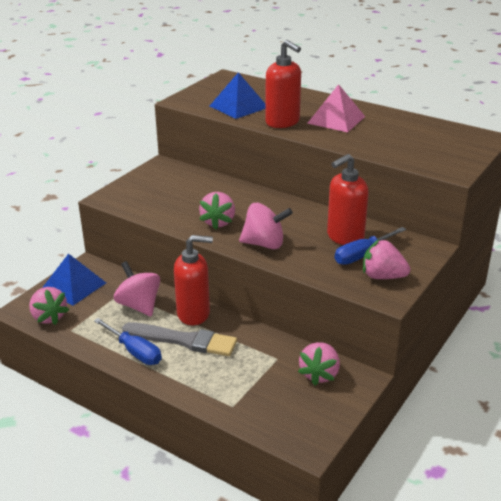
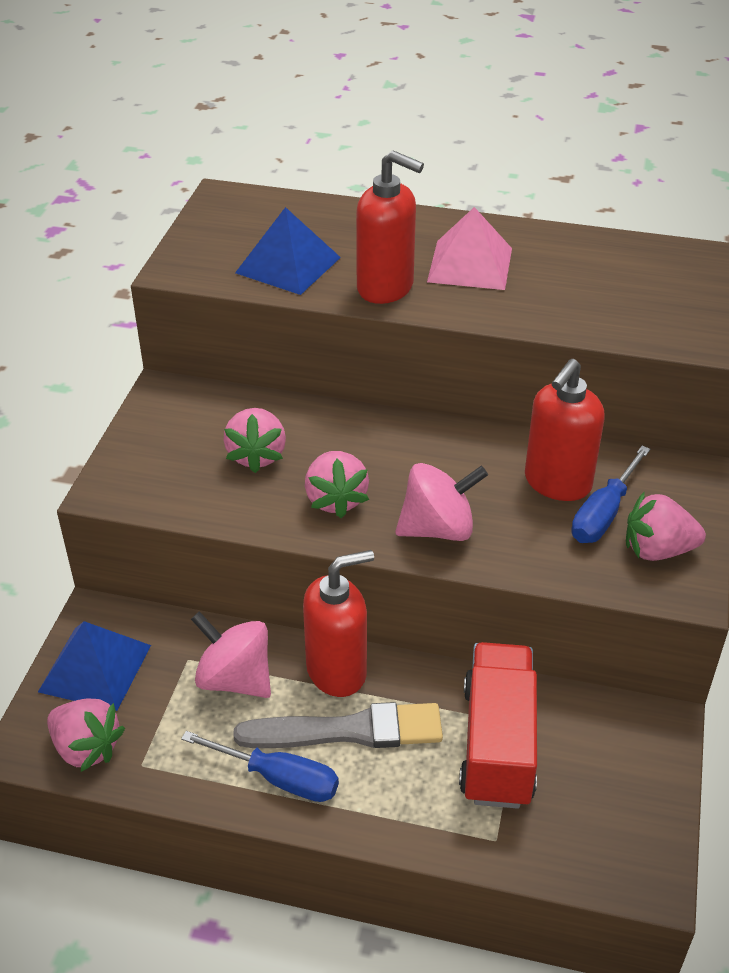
camera: 20 degrees left, 10 degrees up
pink strawberry [298,342,340,385] -> pink strawberry moved to [223,408,286,473]
none -> red truck [459,642,537,809]

